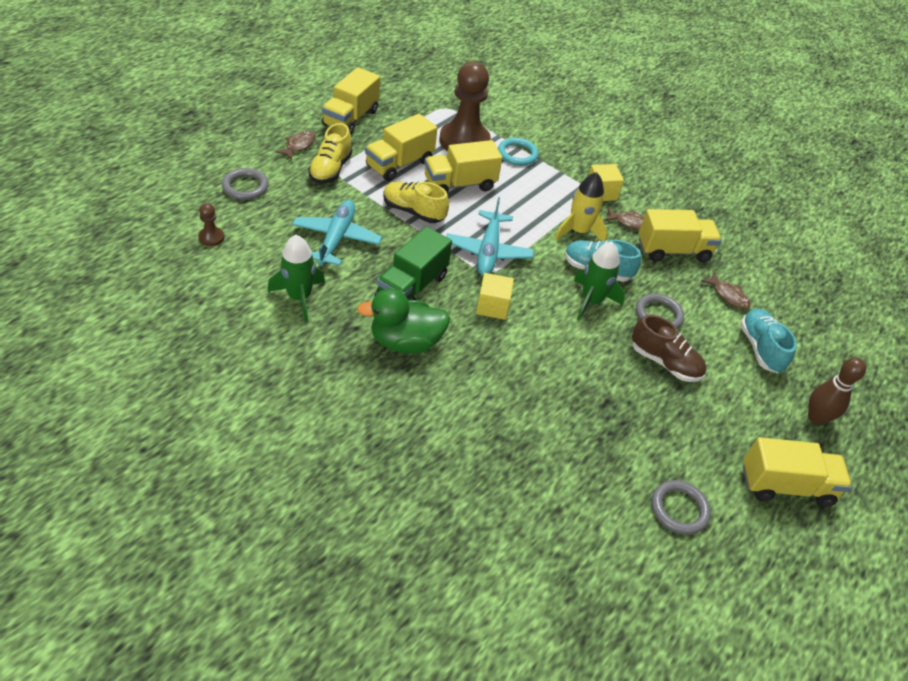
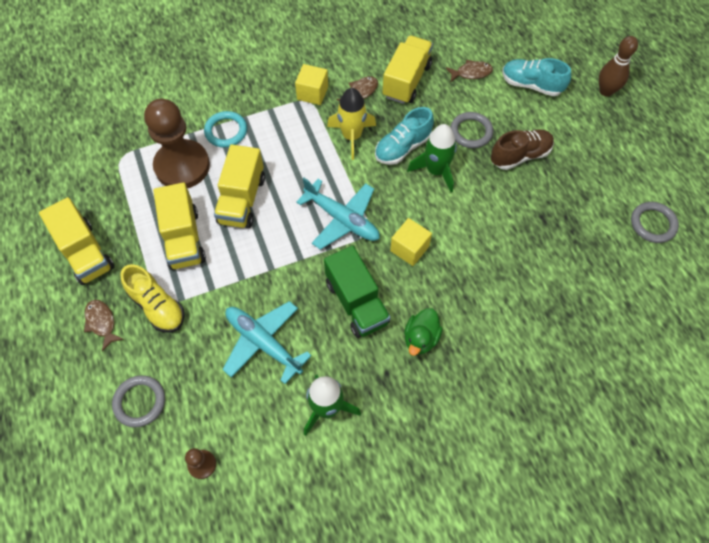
camera: 55 degrees left, 15 degrees up
green duck [357,288,450,354] -> green duck [404,308,443,356], size x0.64
yellow shoe [383,181,449,223] -> none
yellow truck [743,437,852,507] -> none

